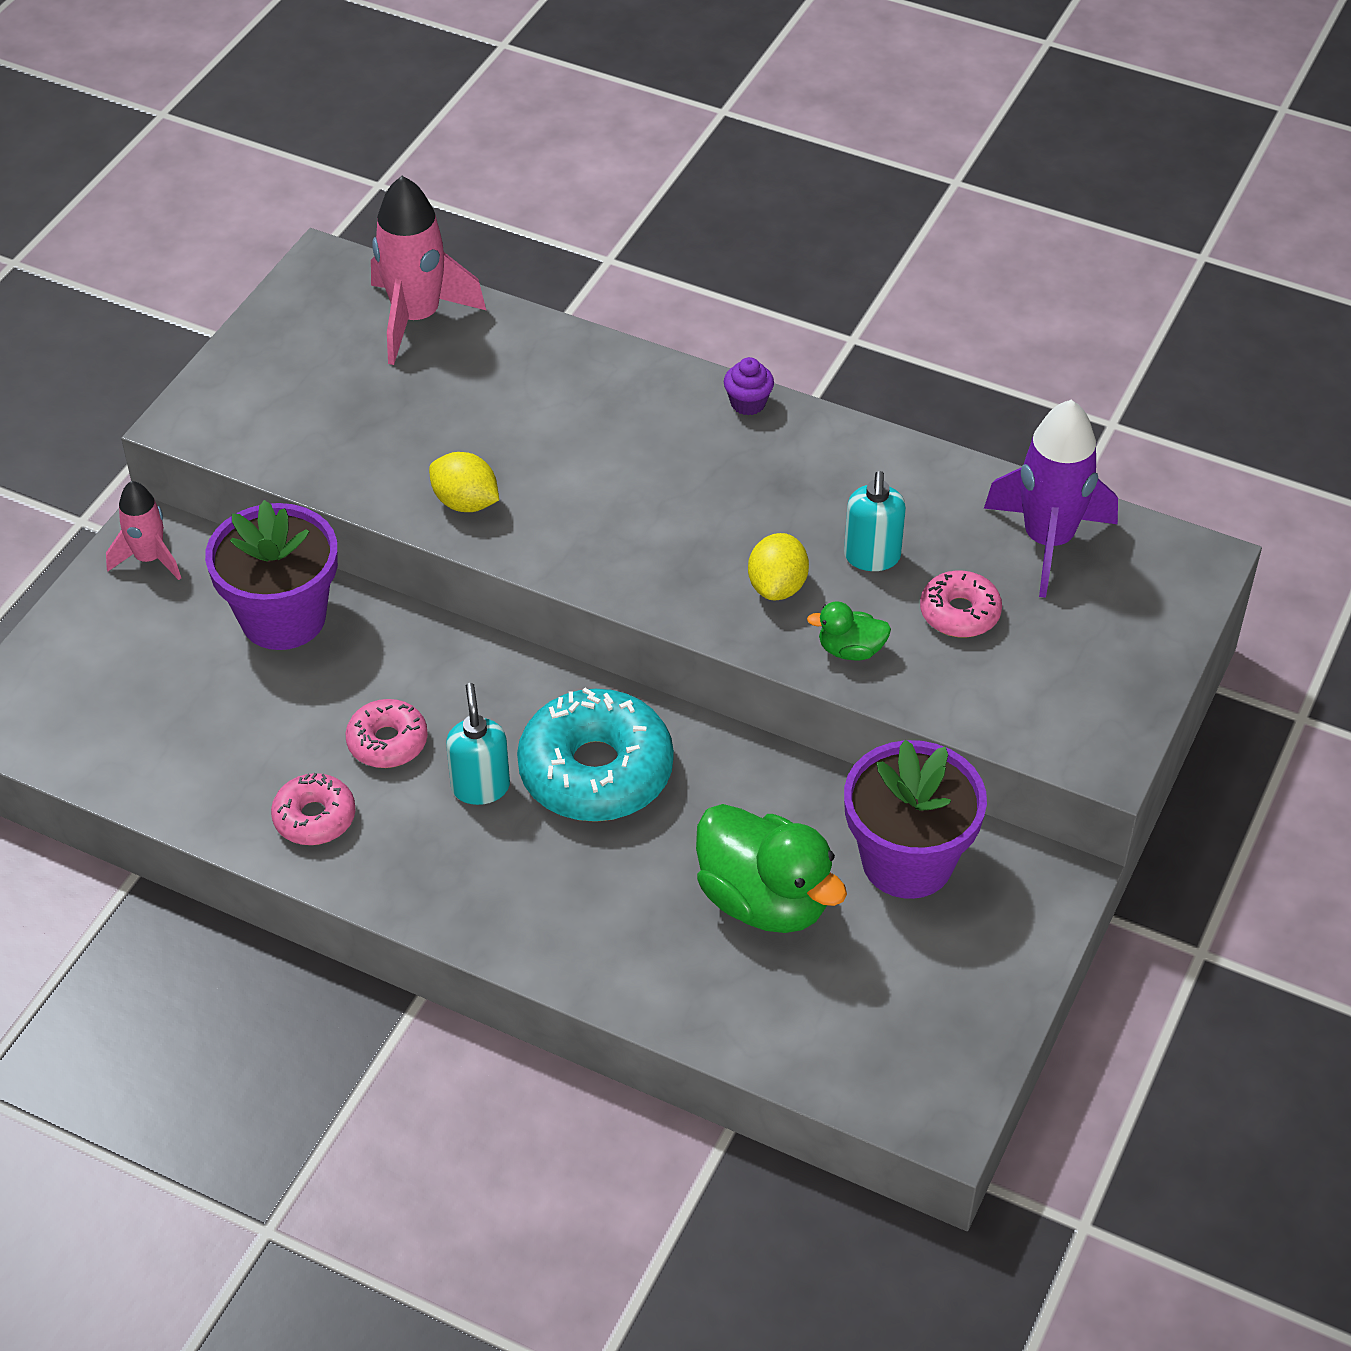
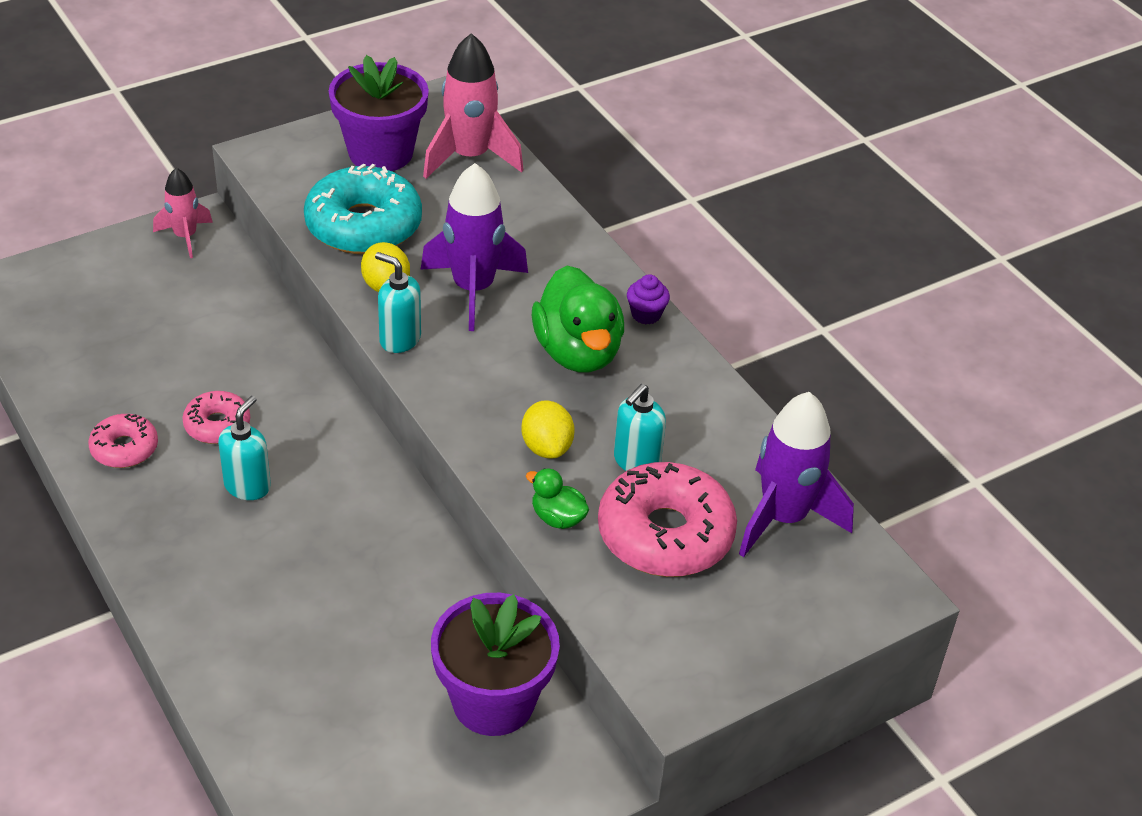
camera: 30 degrees right, 5 degrees down
purple flower pot [205,500,338,650] -> purple flower pot moved to [329,55,429,171]
turquoise donut [517,688,674,822] -> turquoise donut moved to [304,163,422,254]
green duck [696,804,847,933] -> green duck moved to [532,266,624,373]
yellow lemon [748,533,809,600] -> yellow lemon turned 60 degrees counterclockwise [522,401,575,459]
pink donut [920,570,1002,638] -> pink donut [598,462,737,577], size x1.89
none -> turquoise soap dispenser [375,252,421,353]
none -> purple rocket [421,163,528,331]

